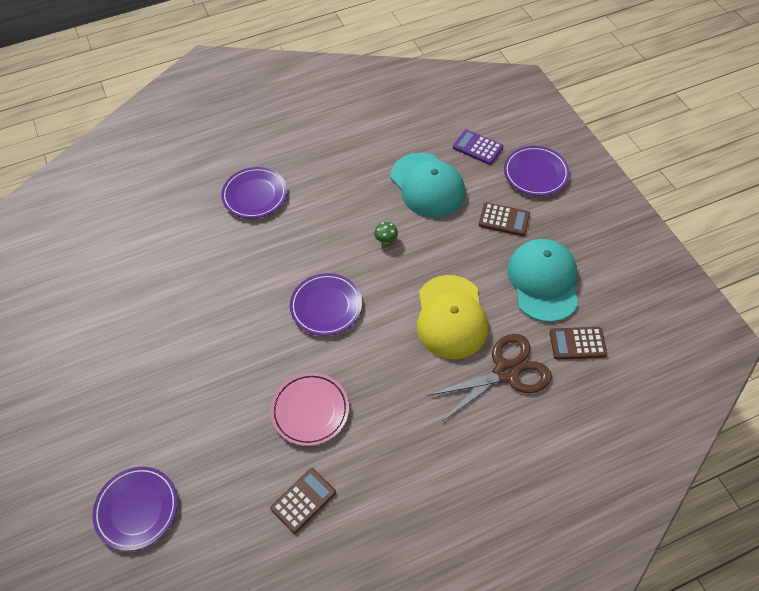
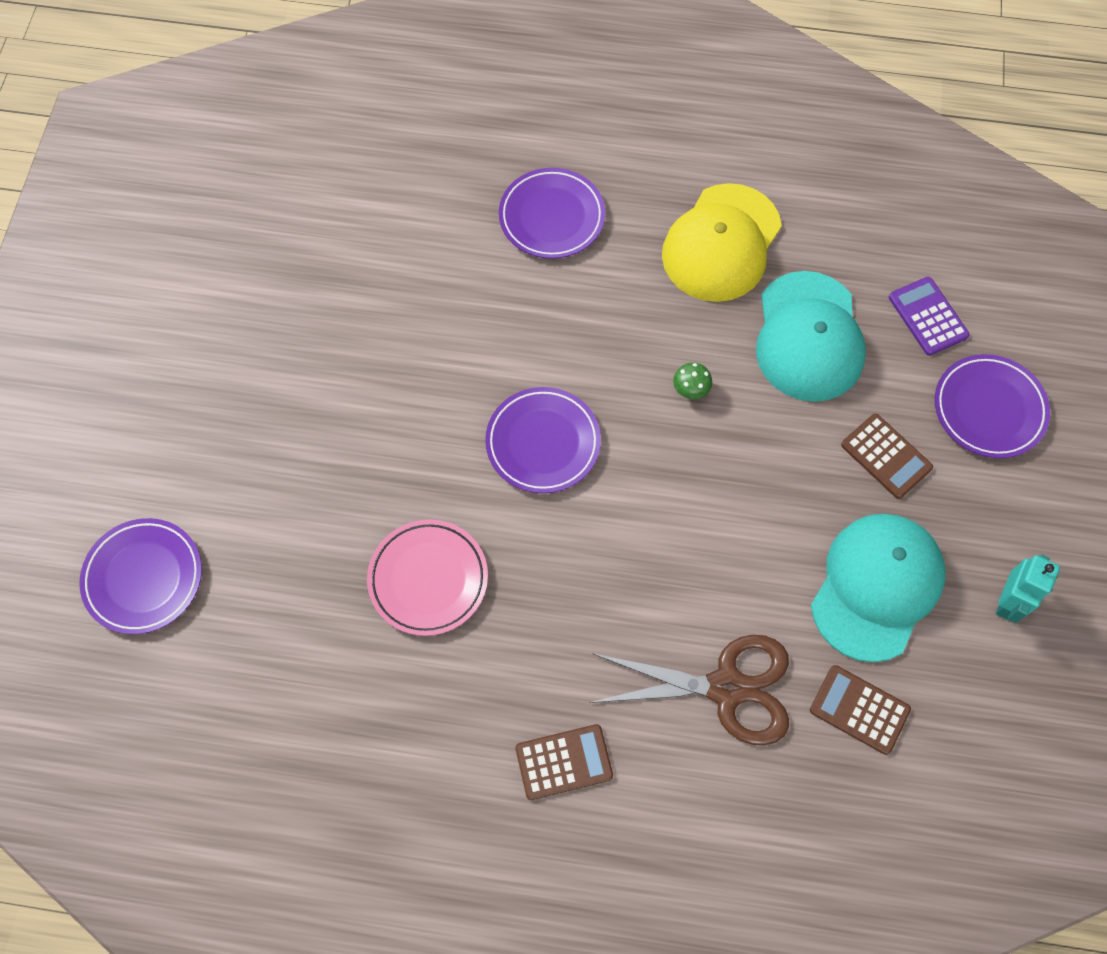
camera: 30 degrees right, 10 degrees up
brown calculator [270,468,336,534] -> brown calculator moved to [515,724,613,800]
yellow cap [417,275,488,359] -> yellow cap moved to [662,183,782,302]
none -> turquoise robot [996,554,1060,623]

